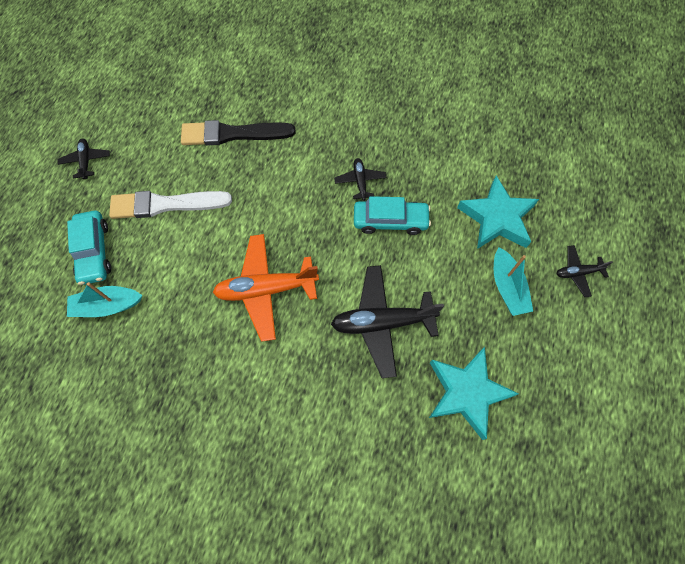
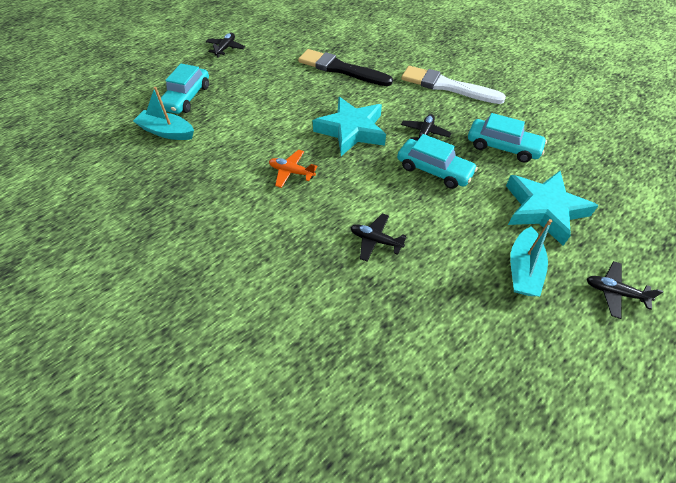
camera: 30 degrees right, 15 degrees down
white brush [109,191,232,219] -> white brush moved to [401,66,506,104]
orange plane [213,234,319,342] -> orange plane [269,150,318,188], size x0.50
black plane [331,265,444,378] -> black plane [350,213,406,261], size x0.50
turquoise star [429,347,519,440] -> turquoise star moved to [313,97,386,156]
none -> turquoise car [468,113,547,163]

